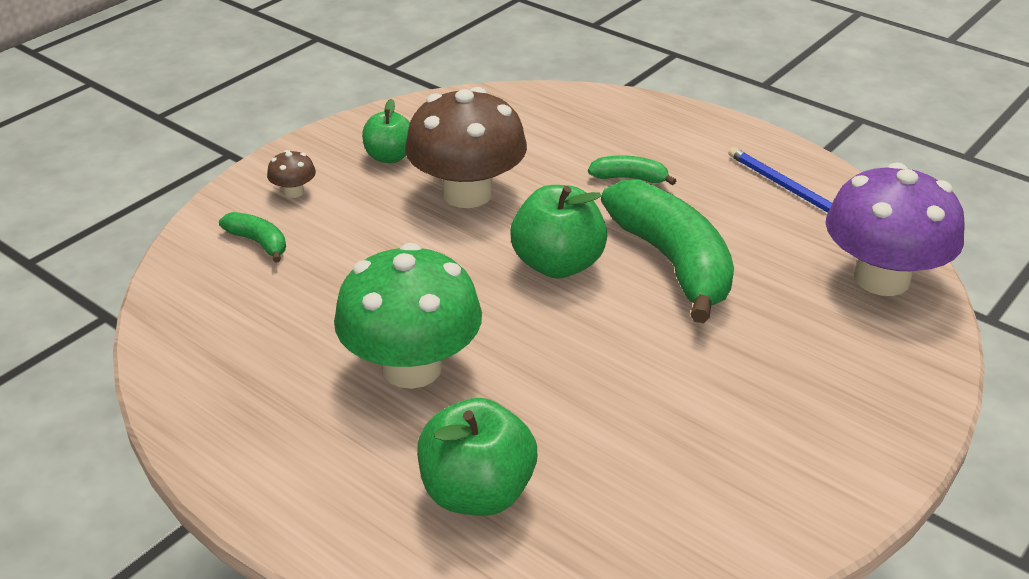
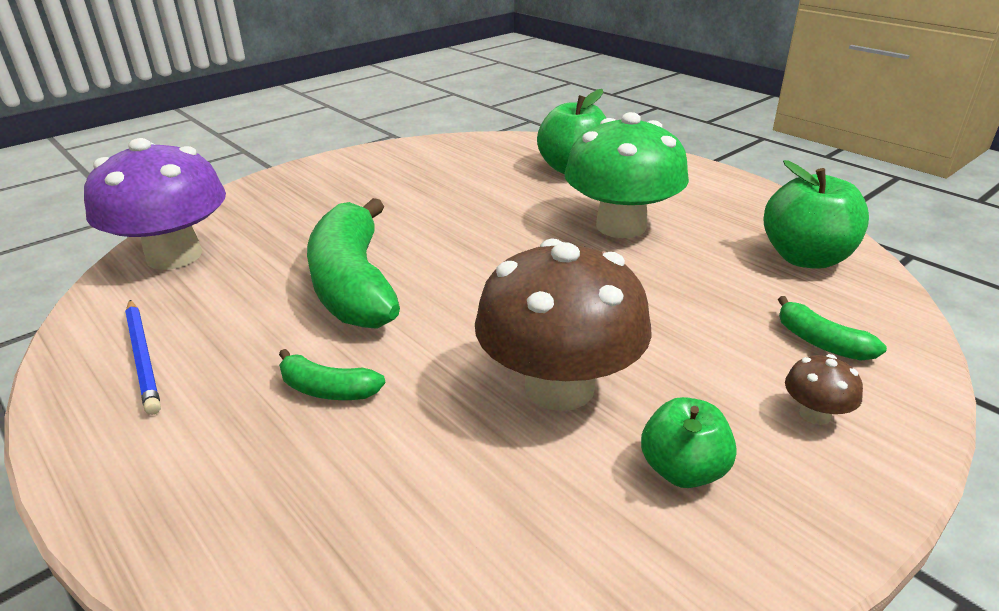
camera: 170 degrees left, 5 degrees down
green apple [510,185,607,279] -> green apple moved to [763,160,869,269]

